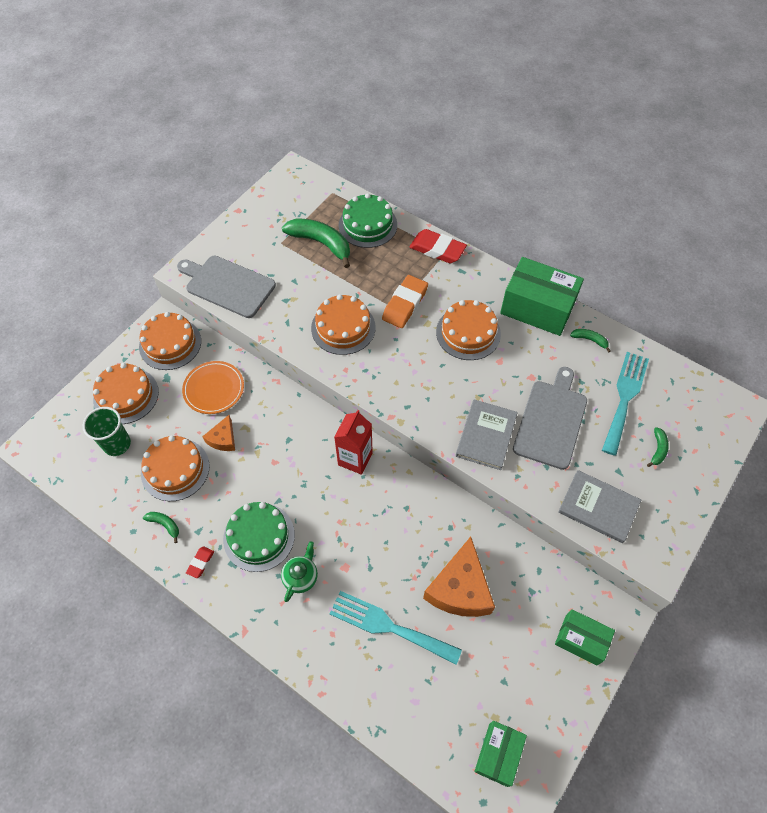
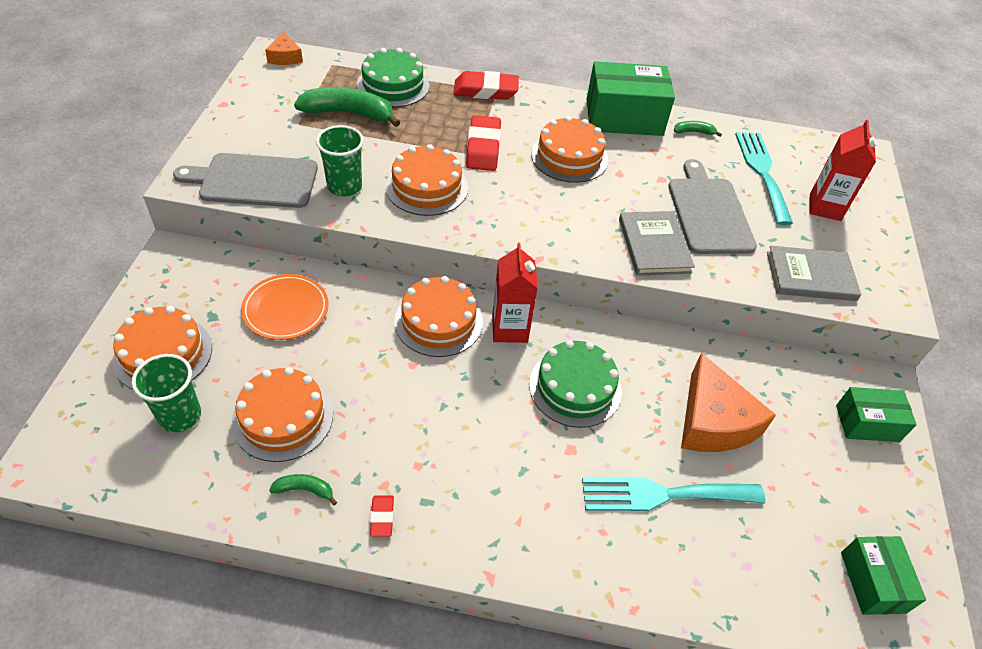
camera: 30 degrees left, 10 degrees down
orange cake [139,312,201,370] -> orange cake moved to [394,276,483,357]
orange cheese [202,415,235,451] -> orange cheese moved to [265,32,303,65]
green cake [223,502,295,572] -> green cake moved to [529,340,622,428]
green teapot [281,541,318,602] -> none
orange eraser [382,275,428,328] -> red eraser [466,115,501,171]
green banana [647,427,669,467] -> red carton [809,119,877,221]
none -> green cup [316,125,364,196]

